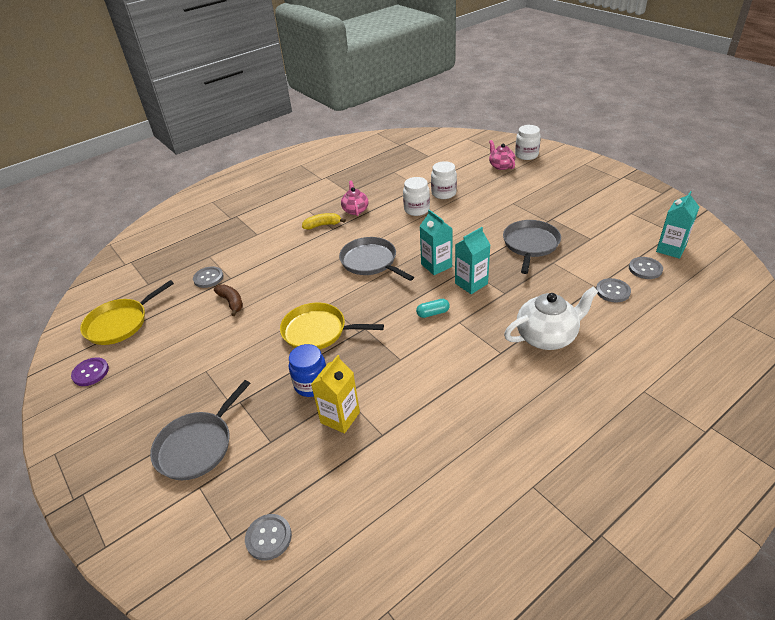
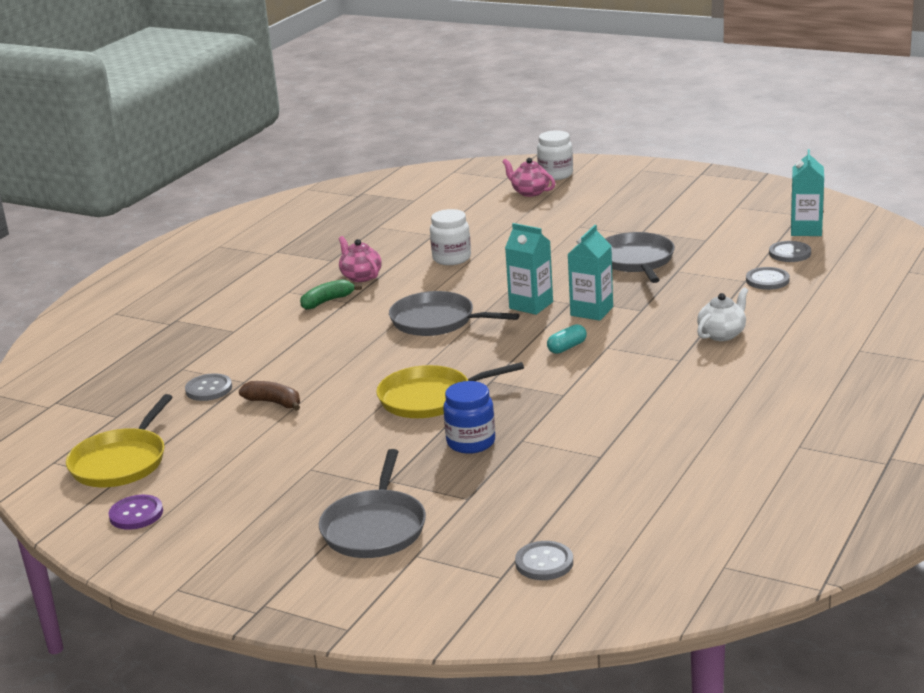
camera: 25 degrees left, 15 degrees down
yellow banana [302,213,346,230] -> green banana [300,279,362,310]
yellow carton [311,355,360,434] -> none
white jar [431,161,457,199] -> none
white teapot [504,287,598,350] -> white teapot [697,287,748,341], size x0.61

